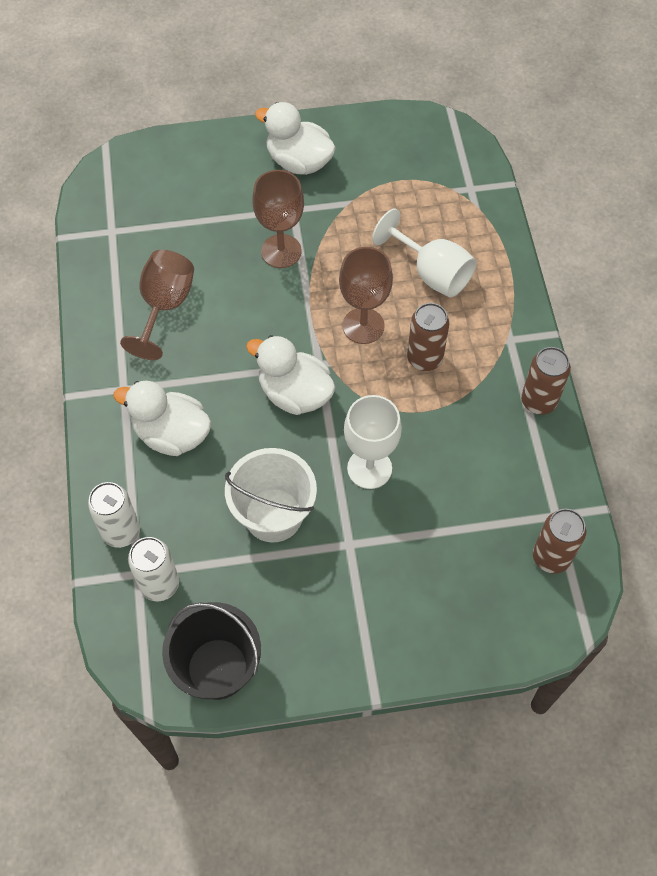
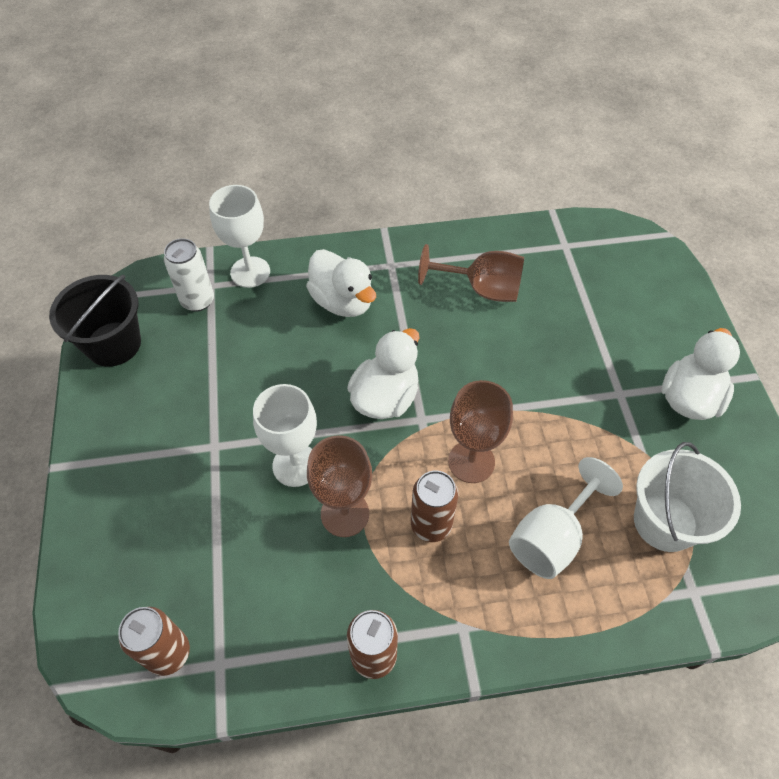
camera: 90 degrees right, 5 degrees down
white can [88,482,140,548] -> white goblet [209,185,270,288]
white duck [113,381,211,456] -> white duck turned 120 degrees clockwise [306,249,376,317]
white bucket [225,448,317,542] -> white bucket moved to [634,442,741,552]
brown goblet [252,170,304,268] -> brown goblet moved to [307,435,372,537]

